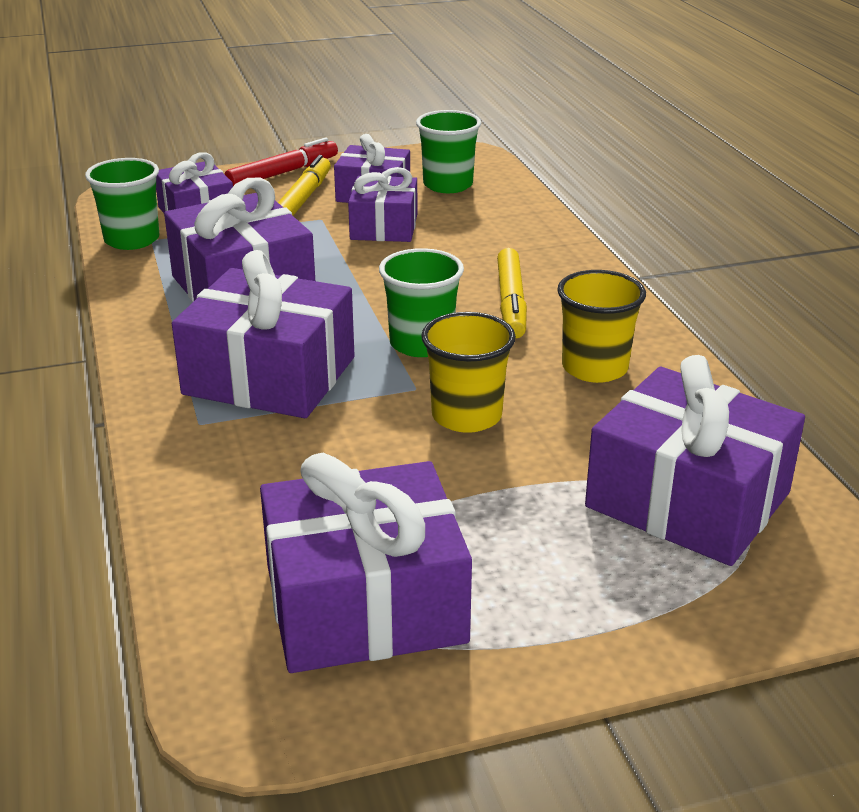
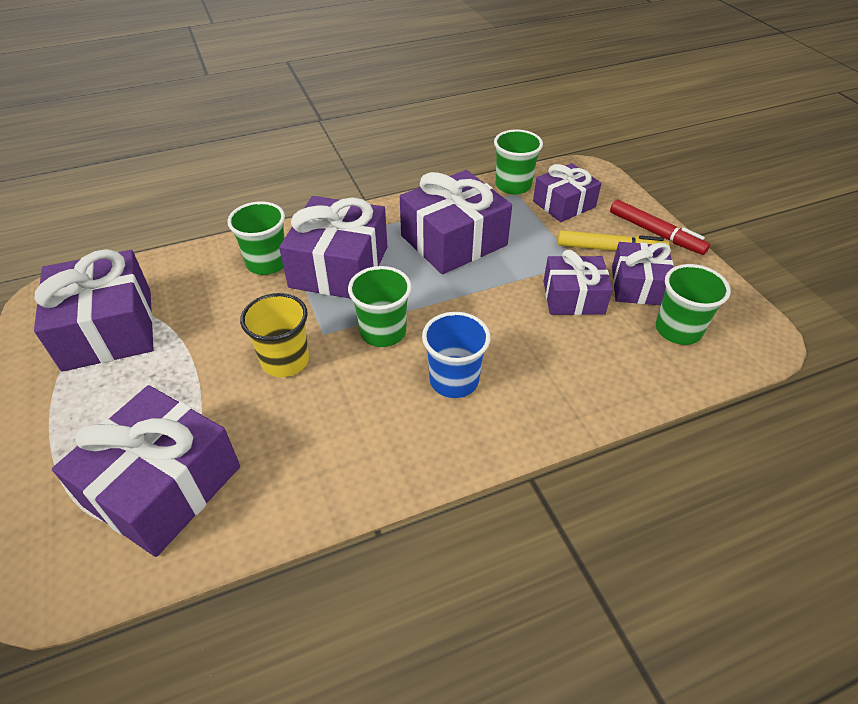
camera: 85 degrees right, 15 degrees up
yellow marker [497,248,527,338] -> blue cup [422,312,491,398]
yellow cup [557,270,646,383] -> none
none -> green cup [227,201,285,275]

